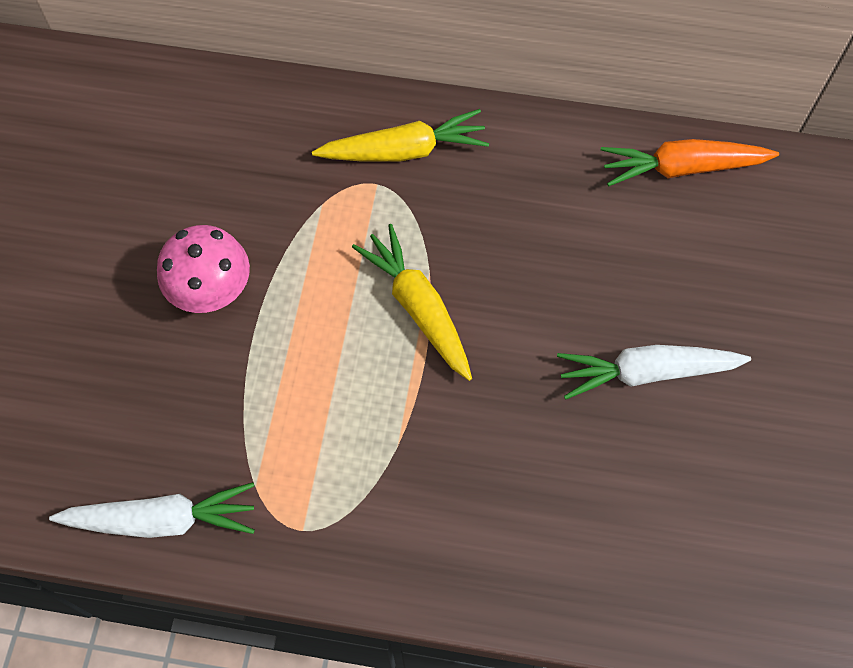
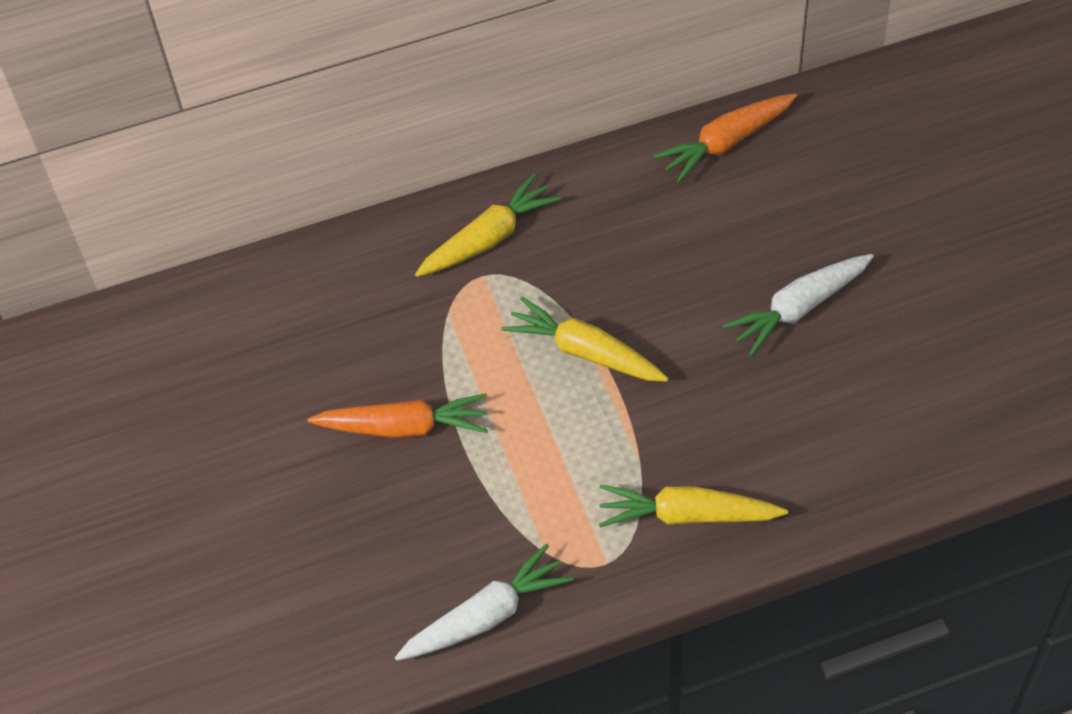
camera: 25 degrees left, 10 degrees down
pink mushroom [157,225,250,313] -> orange carrot [308,393,488,438]
none -> yellow carrot [599,485,788,527]

